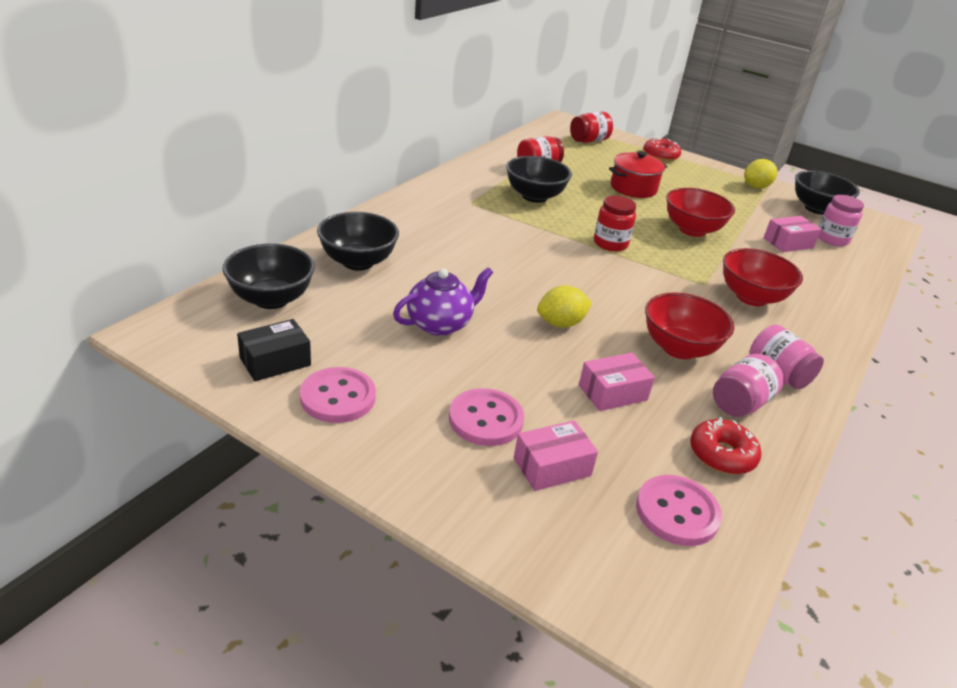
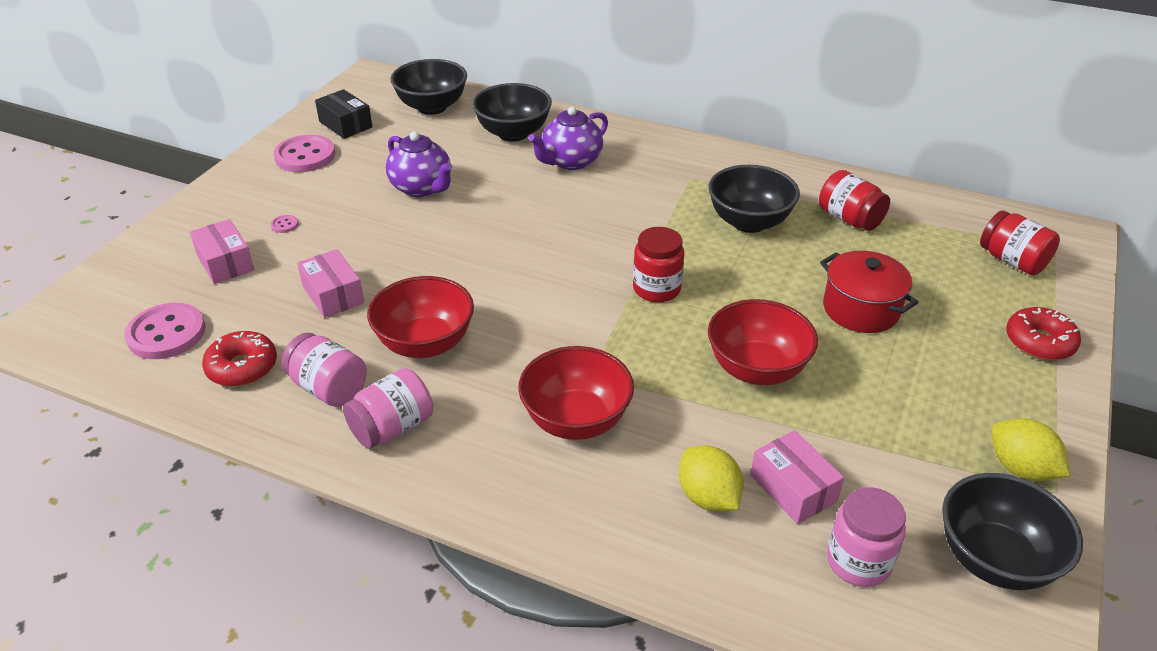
camera: 85 degrees right, 5 degrees up
pink button [449,388,524,446] -> pink button [271,215,298,233], size x0.41
yellow lemon [537,285,592,328] -> yellow lemon moved to [679,445,743,512]
none -> purple teapot [529,106,608,170]

